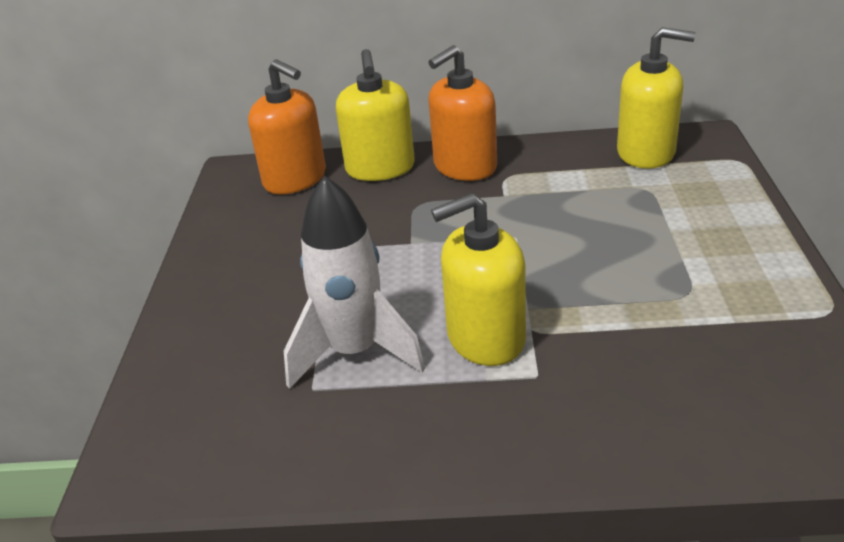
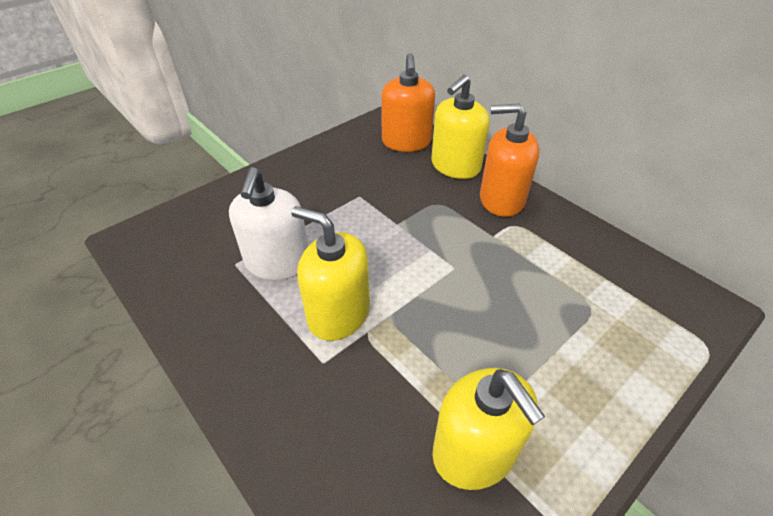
camera: 45 degrees right, 10 degrees up
white rocket [284,175,425,389] -> white soap dispenser [229,167,308,280]
yellow soap dispenser [617,27,696,169] -> yellow soap dispenser moved to [432,368,545,490]

